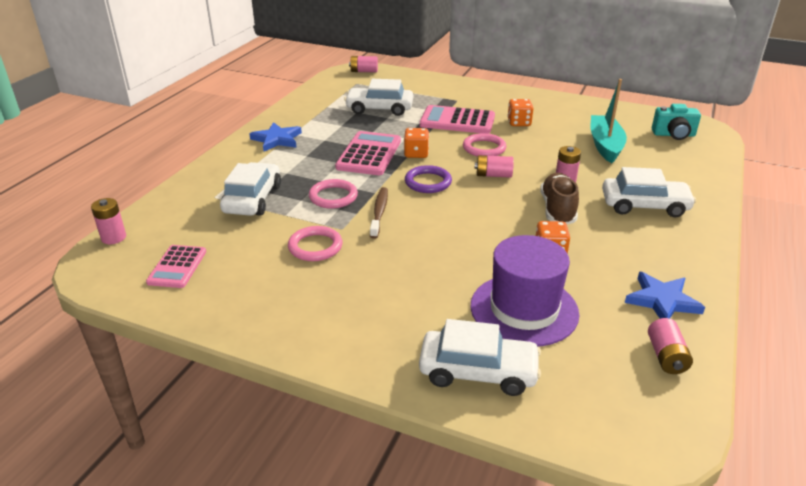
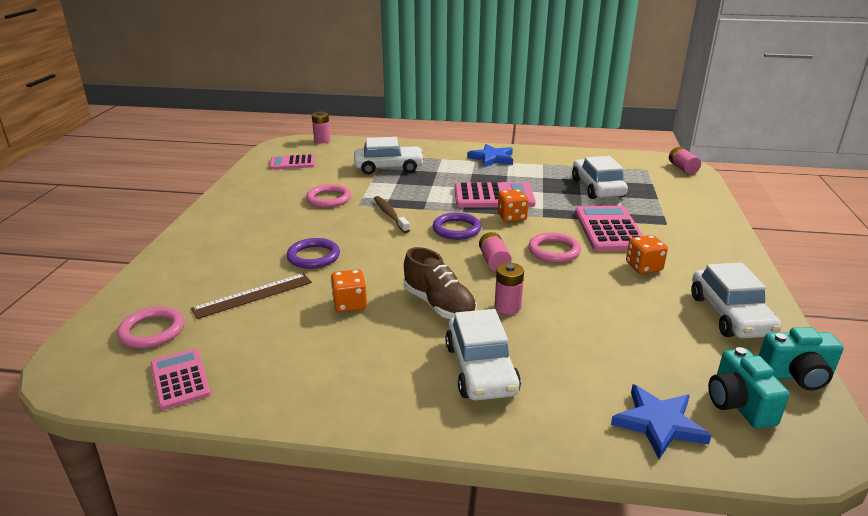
camera: 75 degrees right, 5 degrees down
pink ring [309,179,358,209] -> pink ring moved to [117,306,184,348]
brown toothbrush [370,187,388,239] -> brown toothbrush turned 105 degrees counterclockwise [374,196,410,233]
white car [419,319,541,396] -> white car moved to [691,263,782,338]
purple hat [471,235,579,347] -> brown ruler [191,273,312,319]
brown shoe [540,173,579,224] -> brown shoe turned 60 degrees clockwise [404,247,477,319]
turquoise boat [591,79,627,163] -> none
blue star [625,272,705,319] -> blue star moved to [611,384,711,459]
pink battery [648,318,693,374] -> pink calculator [151,349,211,410]
none -> purple ring [287,238,340,269]
none -> turquoise camera [759,327,844,390]

